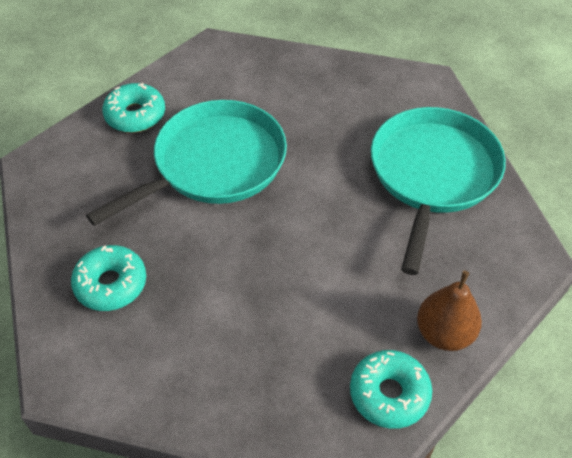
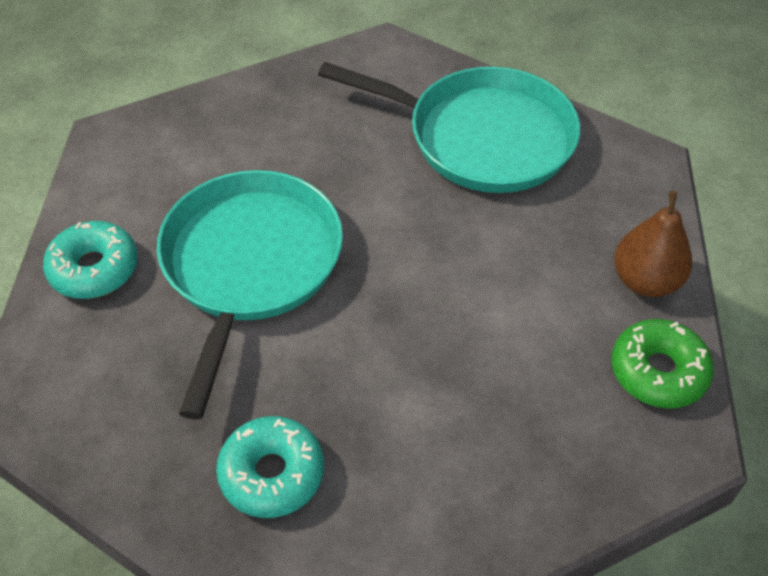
camera: 40 degrees left, 0 degrees up
turquoise donut [350,350,432,429] -> green donut [611,319,714,409]
turquoise pan [371,107,506,275] -> turquoise pan turned 135 degrees clockwise [318,62,580,193]

